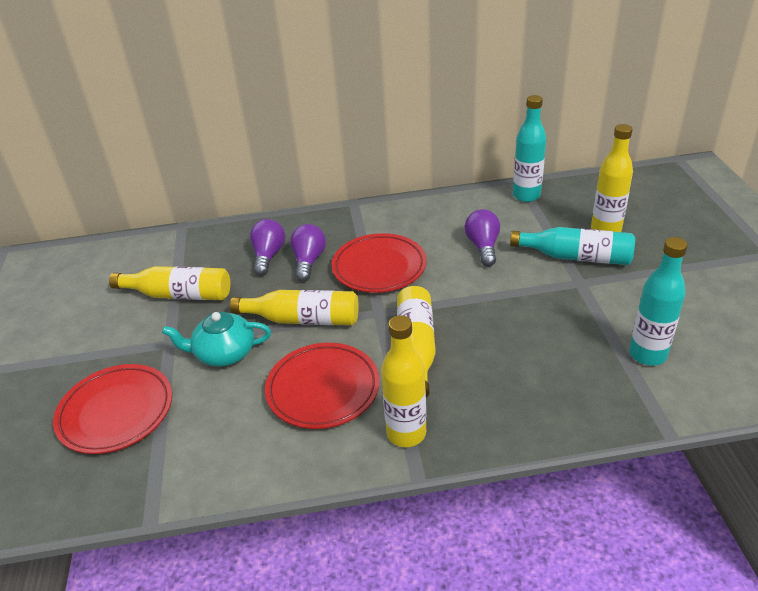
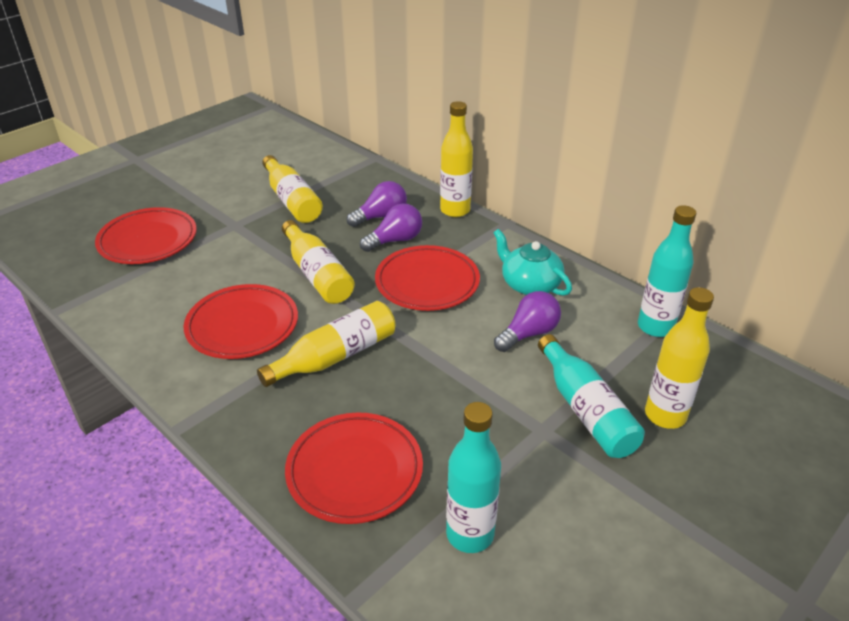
camera: 50 degrees right, 0 degrees up
turquoise teapot [162,312,271,367] -> turquoise teapot moved to [493,229,572,296]
yellow bottle [381,315,426,447] -> yellow bottle moved to [440,101,473,217]
none -> red plate [285,413,423,524]

